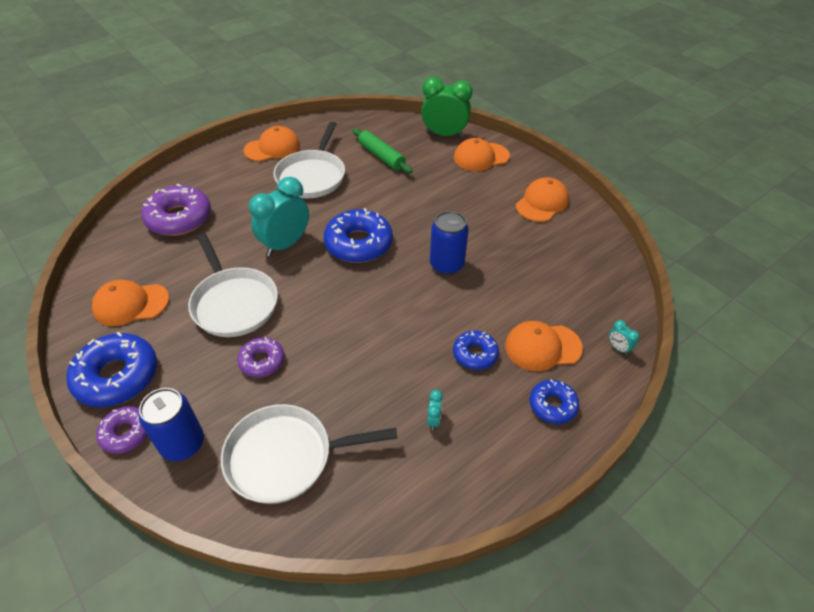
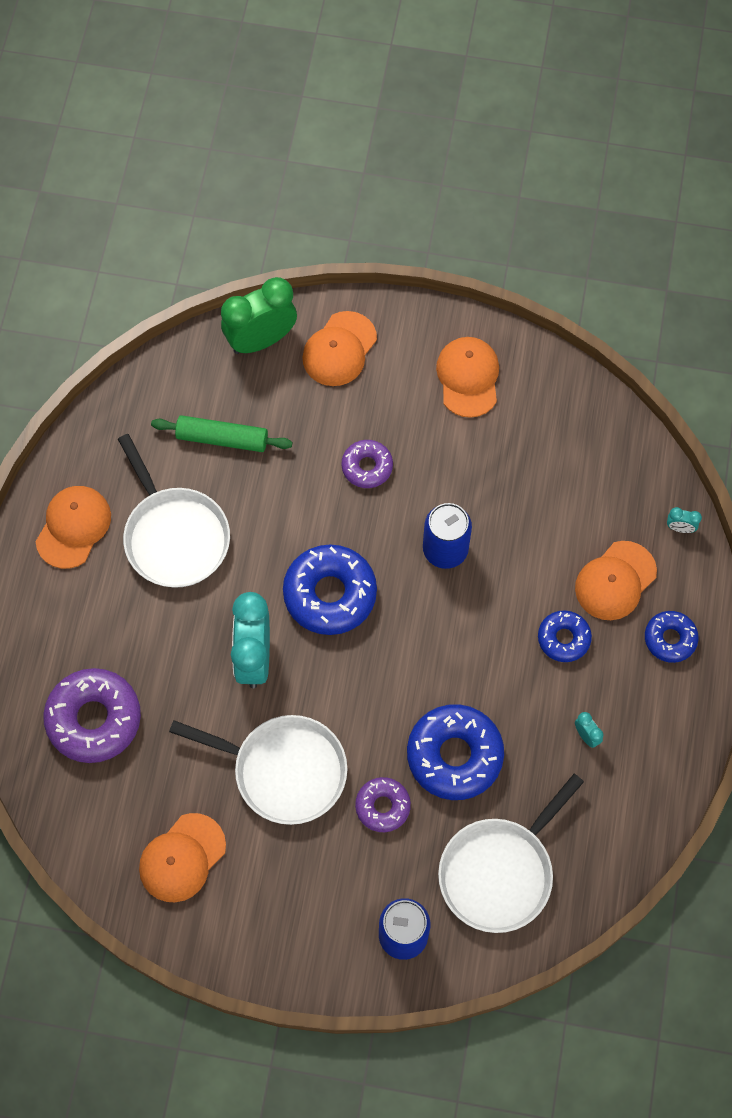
camera: 40 degrees left, 20 degrees up
blue donut [66,332,157,407] -> blue donut moved to [407,704,504,800]
purple donut [96,406,148,454] -> purple donut moved to [342,440,393,488]

